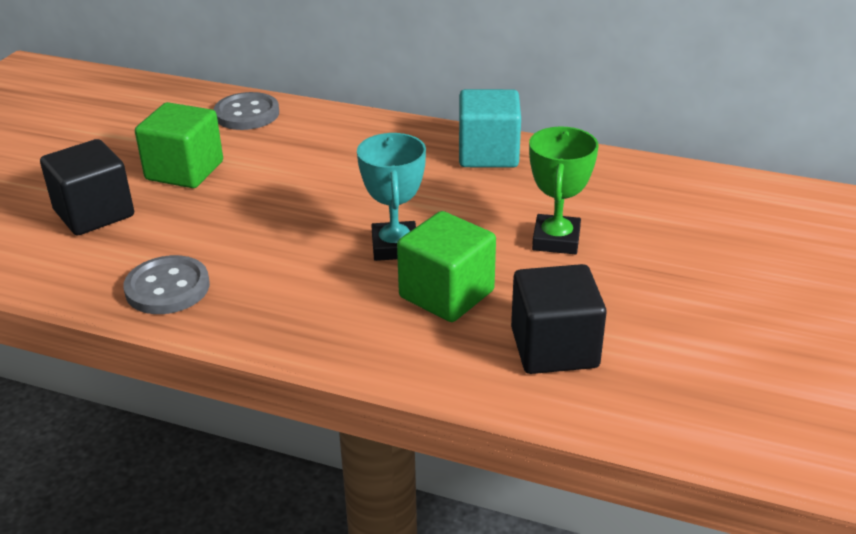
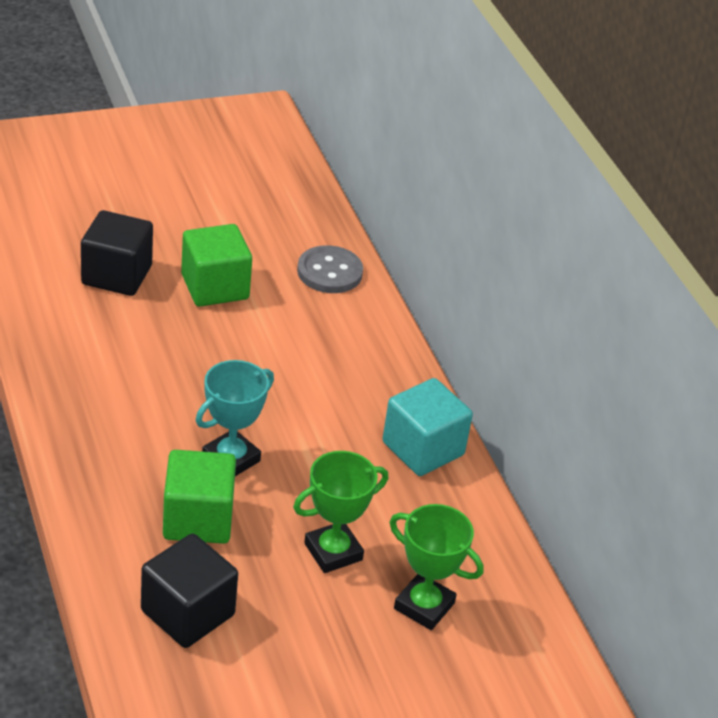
camera: 45 degrees right, 5 degrees up
grey button [123,255,210,314] -> none
none -> green trophy [390,504,483,630]

